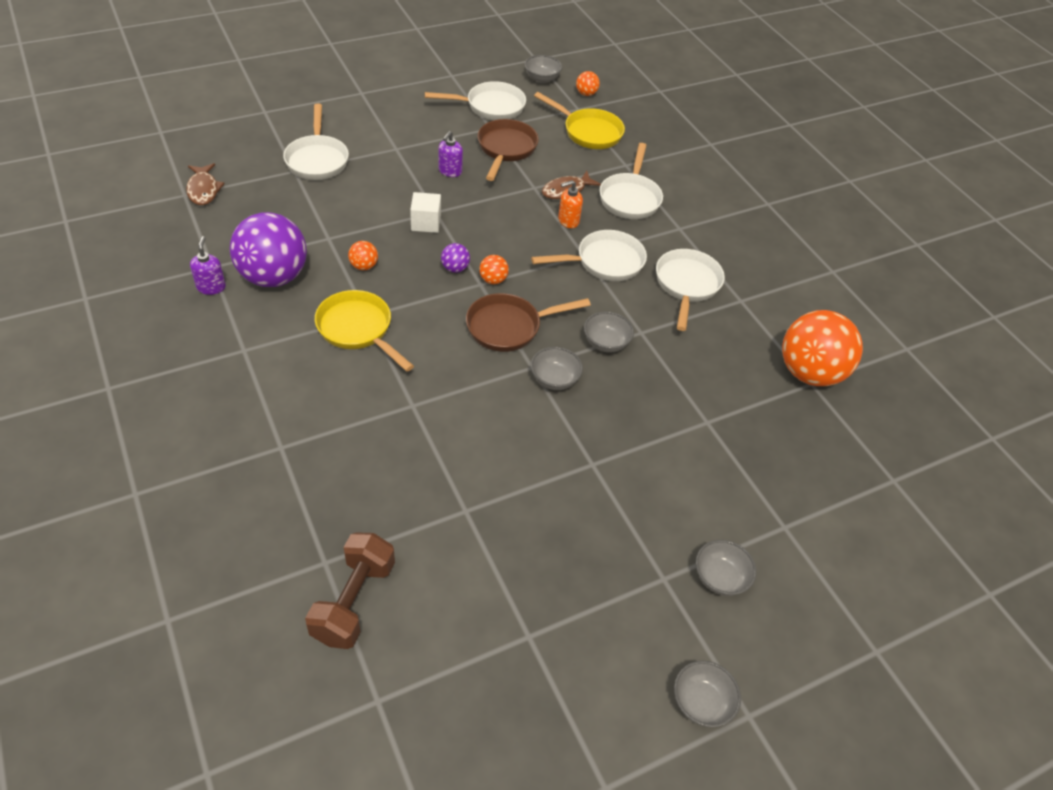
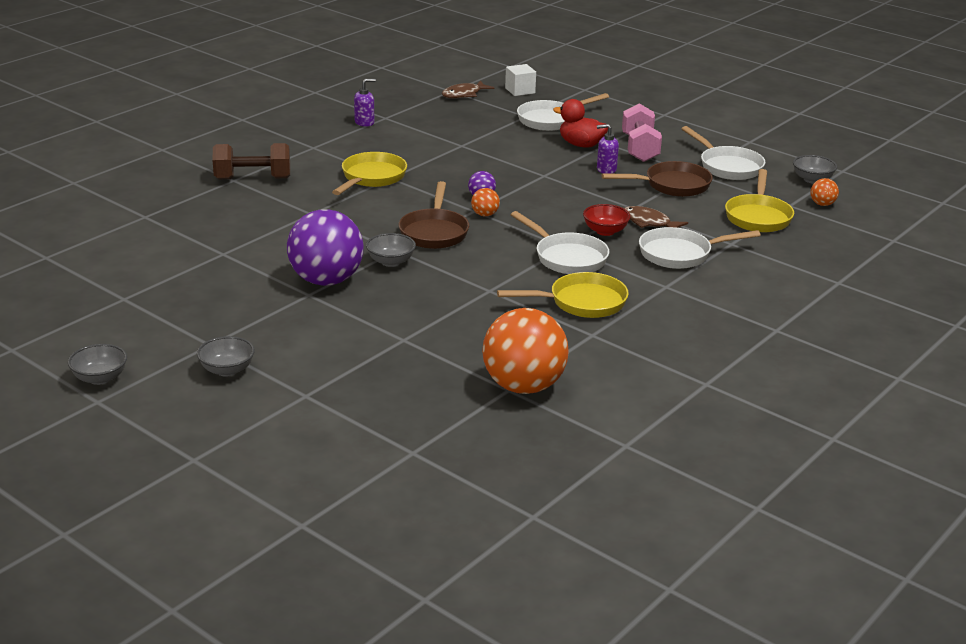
camera: 70 degrees right, 20 degrees down
purple ball [230,212,307,287] -> purple ball moved to [287,209,363,286]
brown dumbbell [305,532,395,649] -> brown dumbbell moved to [212,143,290,179]
orange ball [348,241,378,270] -> none
white cube [410,192,441,233] -> white cube moved to [505,64,536,96]
brown pan [466,293,591,352] -> brown pan turned 135 degrees counterclockwise [398,181,469,249]
orange soap dispenser [558,180,583,228] -> red bowl [583,204,630,236]
grey bowl [584,311,634,353] -> none
white pan [656,249,725,331] -> yellow pan [497,272,629,318]
none -> red duck [553,99,608,148]
none -> pink dumbbell [622,103,662,162]

